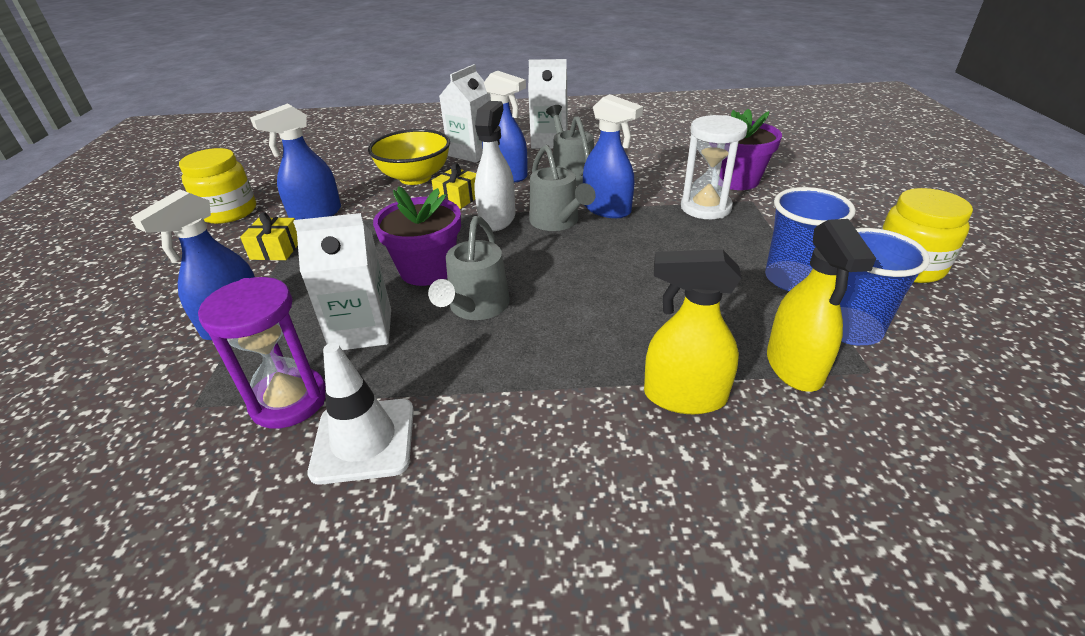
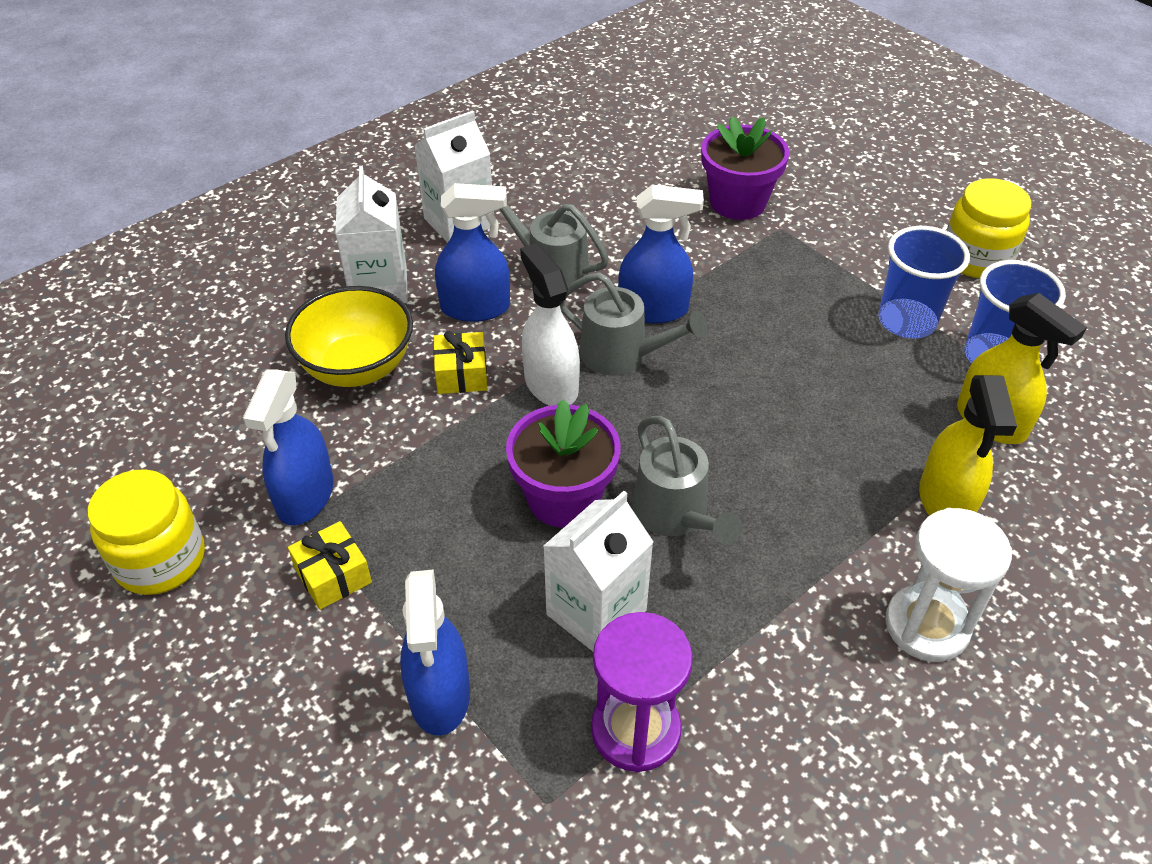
camera: 40 degrees left, 10 degrees up
white traffic cone [308,343,414,485] -> none
yellow spray bottle [644,249,741,414] -> yellow spray bottle turned 60 degrees counterclockwise [919,375,1017,516]
white hourglass [681,115,748,219] -> white hourglass moved to [885,508,1012,662]

